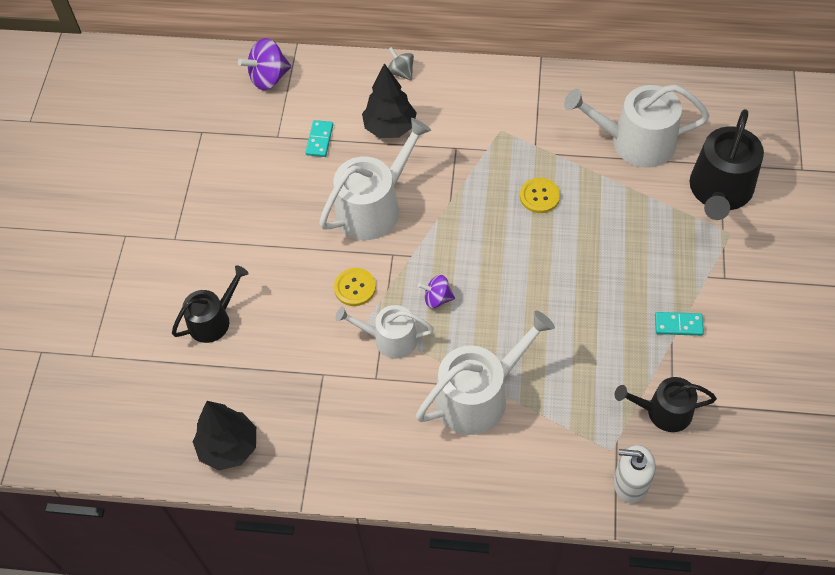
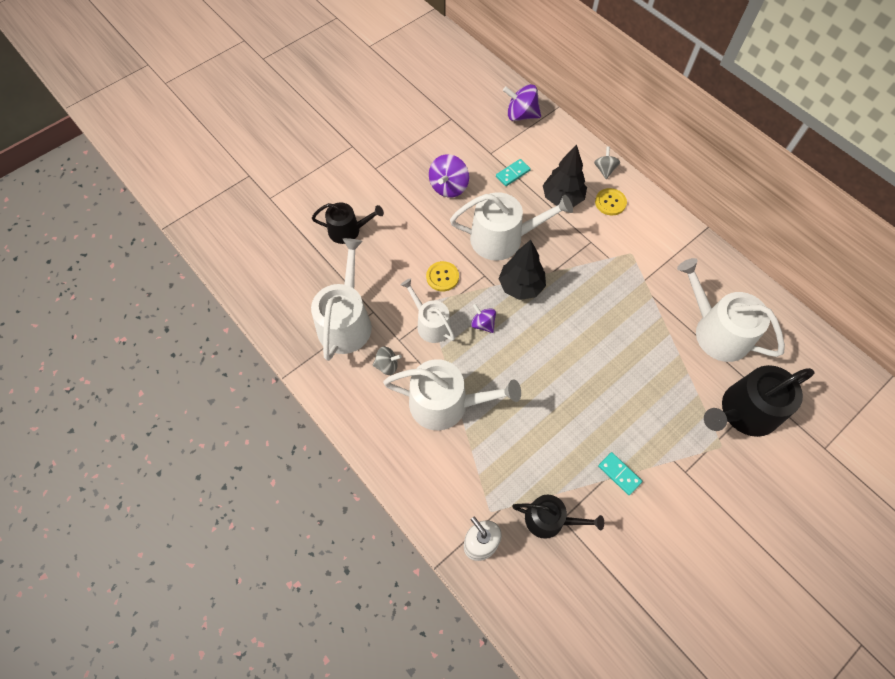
camera: 40 degrees right, 5 degrees up
black tree [193,401,256,471] -> black tree moved to [499,240,546,300]
yellow button [520,178,560,213] -> yellow button moved to [595,188,627,215]
black watering can [615,377,717,432] -> black watering can turned 150 degrees clockwise [512,495,604,539]
none -> white watering can [311,238,372,361]
none -> grey spinning top [373,347,402,375]
none -> purple spinning top [429,154,469,197]

